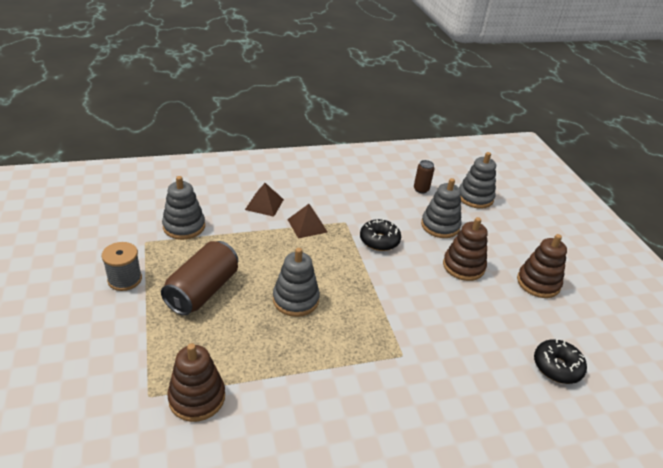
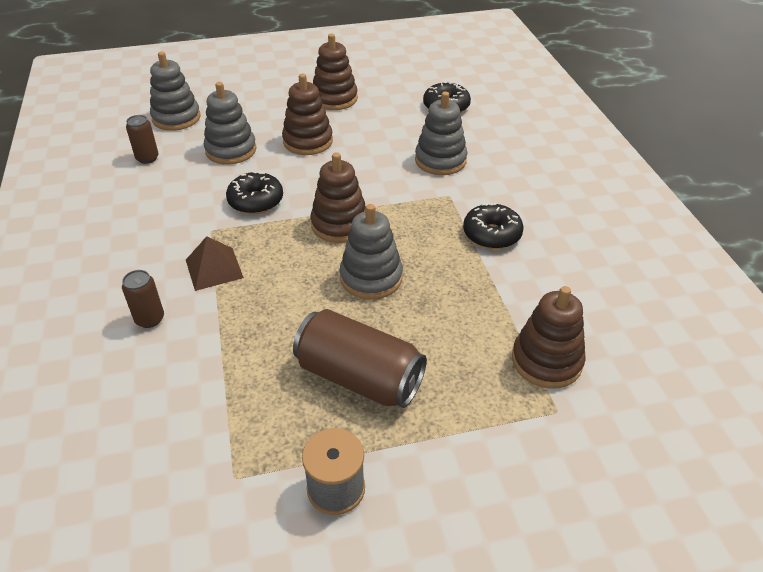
camera: 85 degrees left, 5 degrees up
grey stacking toy [162,176,205,240] -> grey stacking toy moved to [415,91,467,175]
brown pyramid [245,183,284,217] -> brown can [122,270,164,328]
none -> brown stacking toy [310,152,366,243]
none -> black donut [463,203,524,249]

